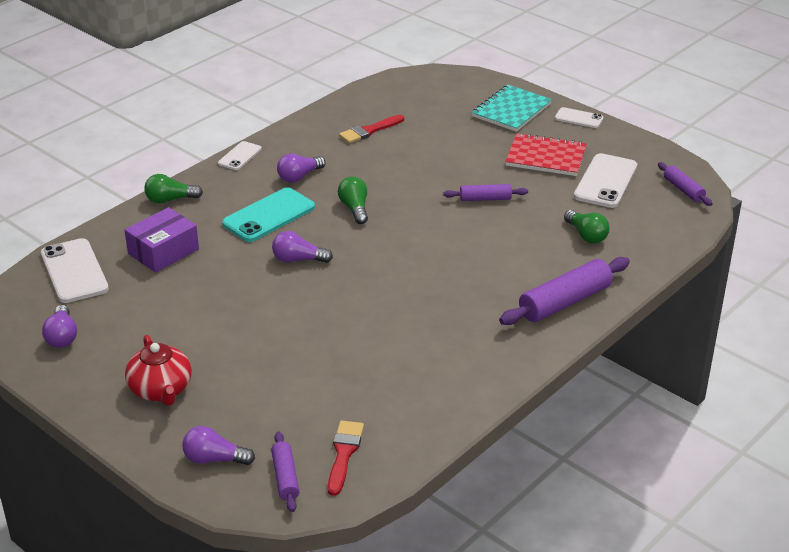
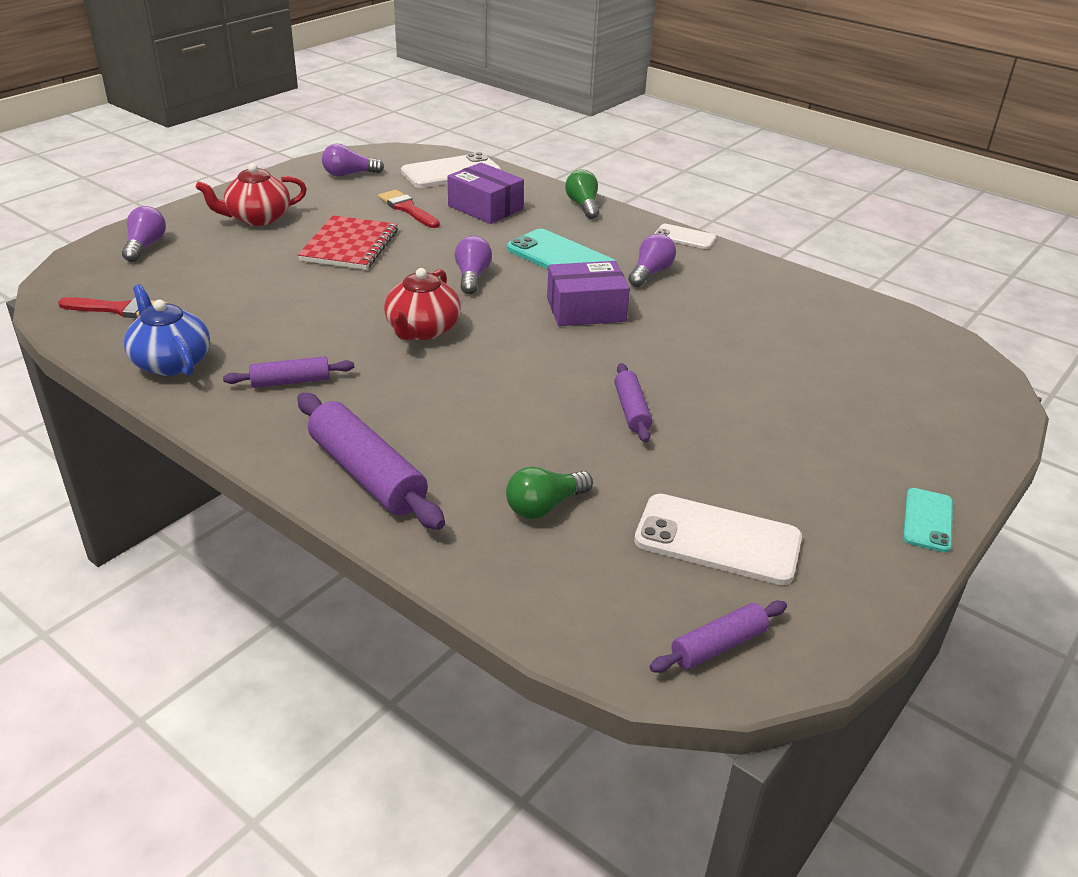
camera: 85 degrees right, 0 degrees up
purple rolling pin [271,432,299,512] -> purple rolling pin moved to [223,356,354,388]
purple light bulb [277,153,325,183] -> purple light bulb turned 75 degrees clockwise [628,234,676,287]
green light bulb [338,176,368,224] -> purple box [547,261,630,326]
red brush [339,115,404,143] -> red brush moved to [378,190,440,228]
turquoise notebook [472,85,552,132] -> none
red notebook [505,133,587,176] -> red notebook moved to [298,215,398,270]
white phone [555,107,604,128] -> turquoise phone [903,488,953,553]
none -> blue teapot [124,284,210,376]
none -> red teapot [384,268,461,340]

